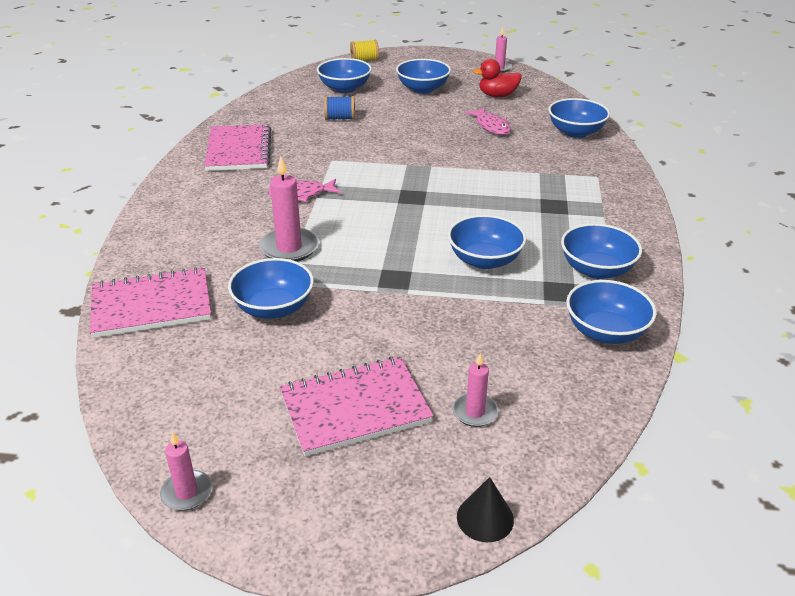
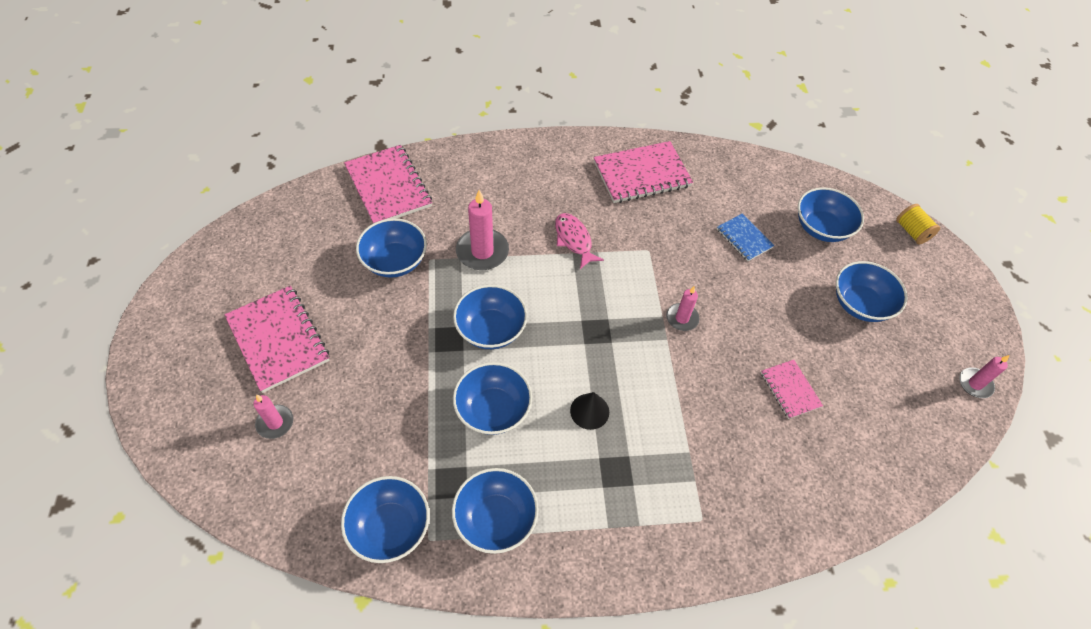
camera: 75 degrees right, 20 degrees up
pink candle [160,432,212,511] -> pink candle moved to [666,286,699,331]
blue spool [324,96,355,120] -> blue notebook [717,214,774,261]
black cone [457,477,514,542] -> black cone moved to [570,392,609,430]
pink fish [465,107,511,135] -> pink notebook [761,360,823,419]
red duck [473,59,522,97] -> none
blue bowl [548,98,610,138] -> blue bowl moved to [453,285,528,349]

